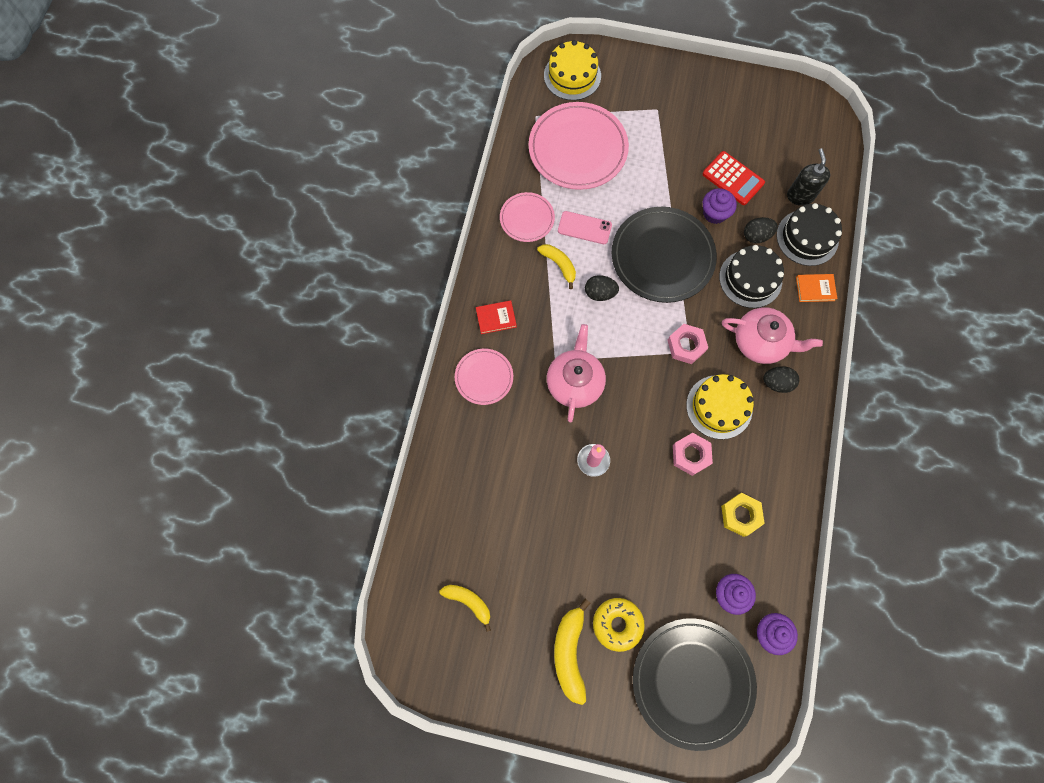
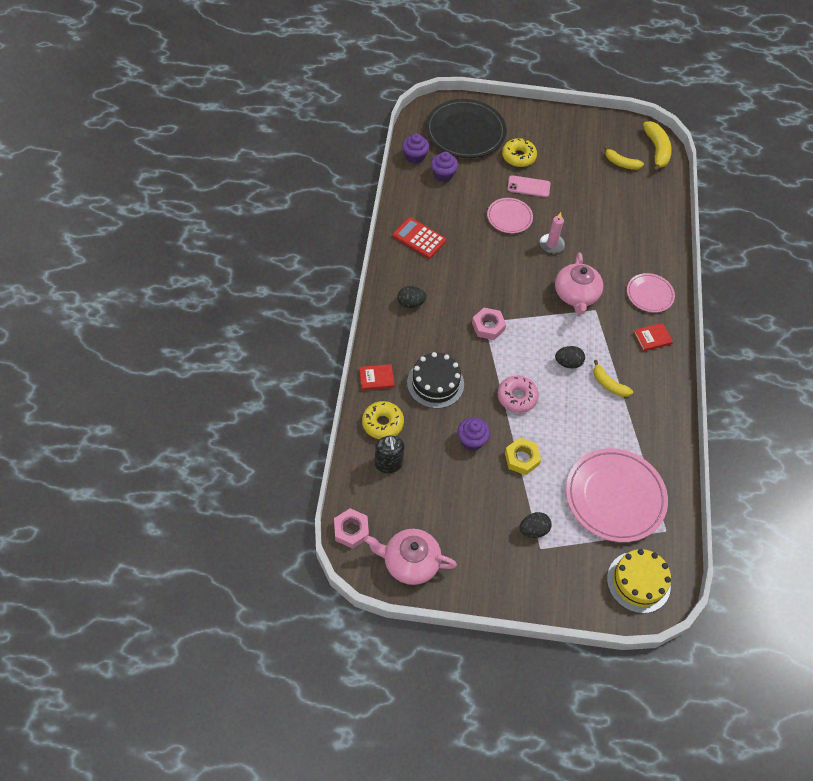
camera: 170 degrees right, 15 degrees down
pink plate [500,192,555,242] -> pink plate moved to [487,198,533,233]
yellow banana [554,599,590,705] -> yellow banana moved to [643,121,672,172]
pink phone [558,211,612,244] -> pink phone moved to [507,175,551,197]
black plate [612,207,717,303] -> pink donut [498,376,539,413]
pink nut [673,433,713,476] -> pink nut moved to [334,508,369,549]
yellow cake [686,374,754,439] -> none
red calculator [702,151,765,205] -> red calculator moved to [393,217,446,259]
yellow nut [721,493,765,537] -> yellow nut moved to [505,438,541,475]
pink teapot [722,307,823,364] -> pink teapot moved to [364,529,457,585]
black egg [744,217,778,243] -> black egg moved to [520,512,552,538]
black cake [777,203,842,266] -> yellow donut [362,401,404,439]
orange book [796,274,837,302] -> red book [359,364,394,390]

